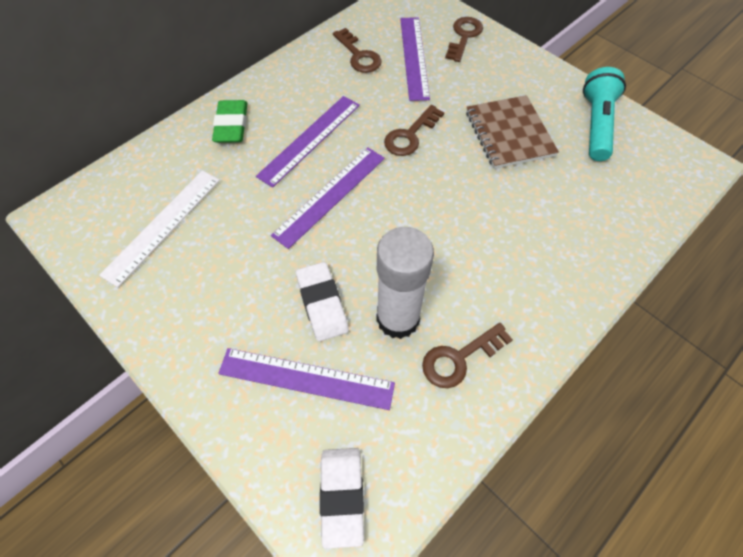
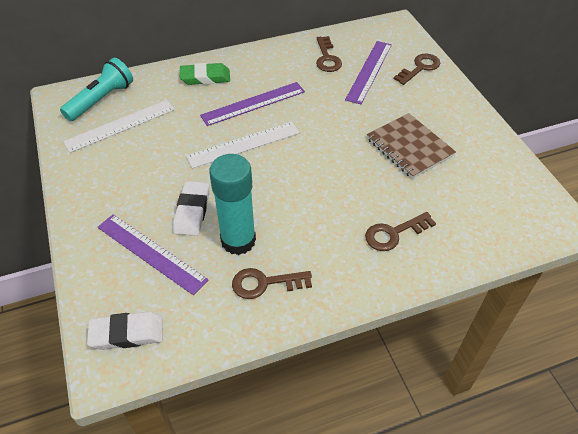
camera: 25 degrees right, 10 degrees down
green eraser [212,100,248,143] -> green eraser turned 60 degrees clockwise [180,63,230,85]
purple ruler [271,147,385,249] -> white ruler [186,122,300,169]
white eraser [320,448,364,549] -> white eraser turned 60 degrees clockwise [87,312,163,350]
white glue stick [376,227,434,339] -> turquoise glue stick [209,154,256,255]
brown key [384,105,444,156] -> brown key moved to [365,212,436,251]
brown notebook [466,95,559,169] -> brown notebook turned 45 degrees counterclockwise [367,113,456,179]
turquoise flashlight [583,67,626,161] -> turquoise flashlight moved to [60,58,133,121]

